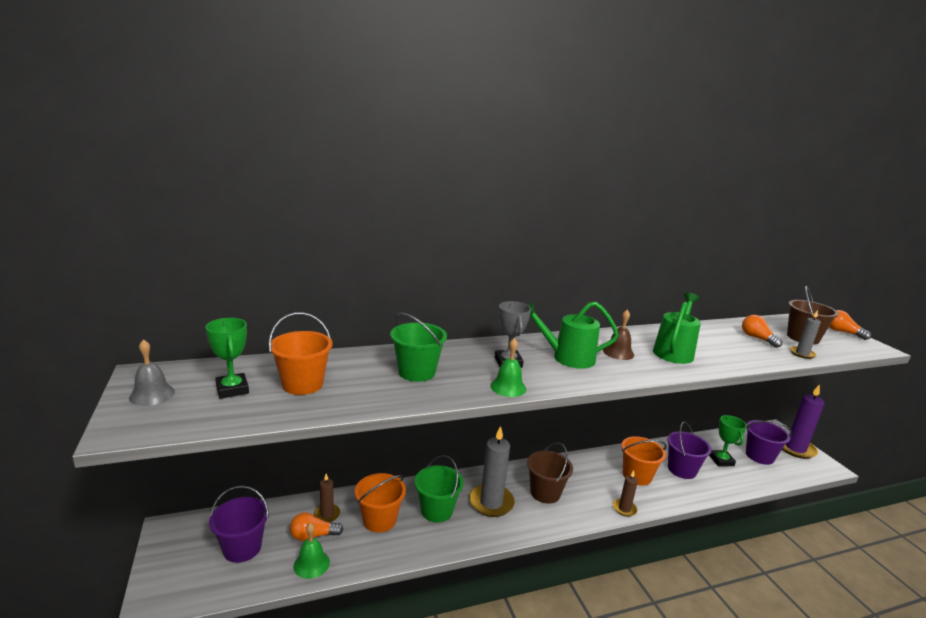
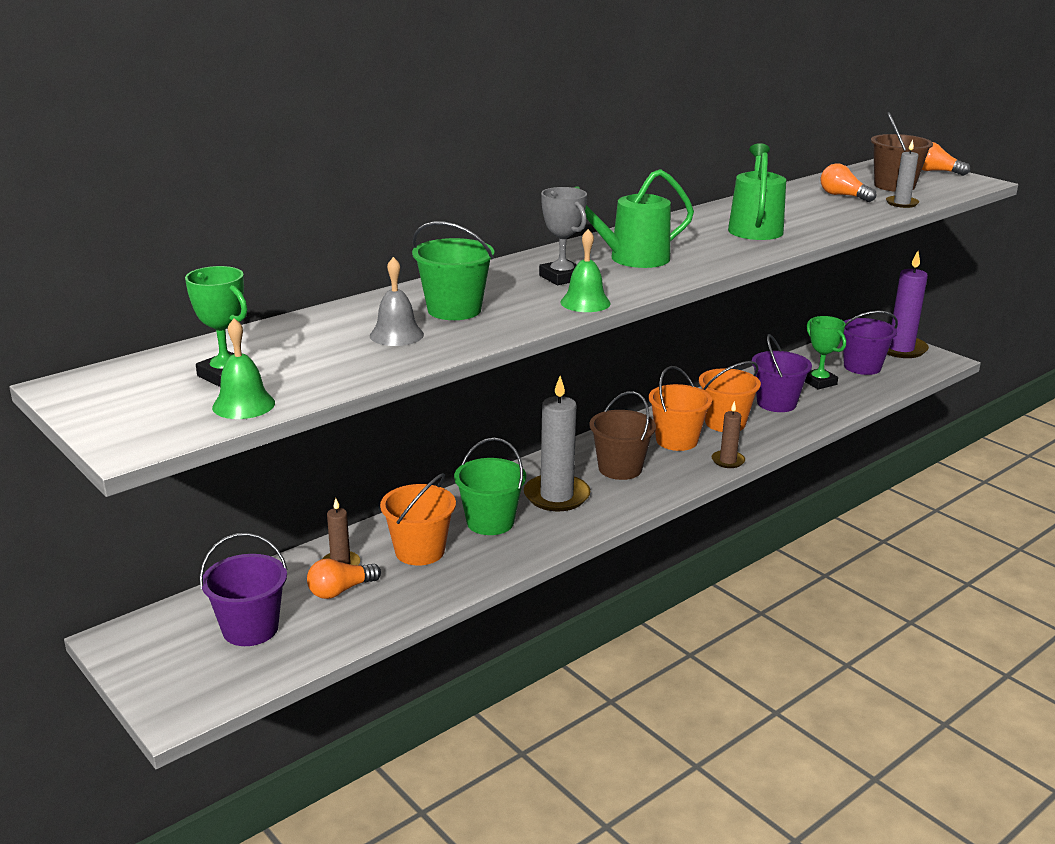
camera: 20 degrees left, 5 degrees up
grey bell [129,339,175,406] -> grey bell moved to [370,257,424,346]
orange bucket [269,312,333,395] -> orange bucket moved to [649,366,712,451]
green bell [294,523,330,579] -> green bell moved to [212,318,275,419]
brown bell [603,310,634,360] -> none

